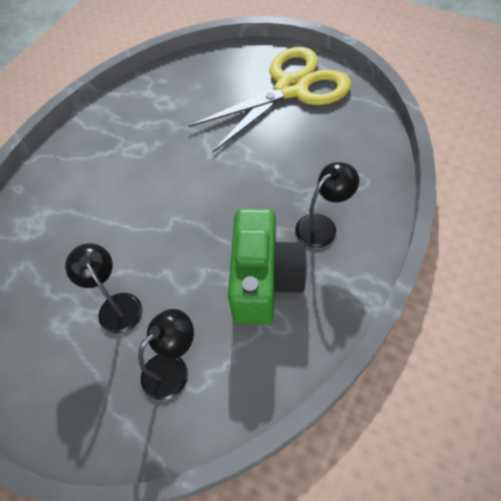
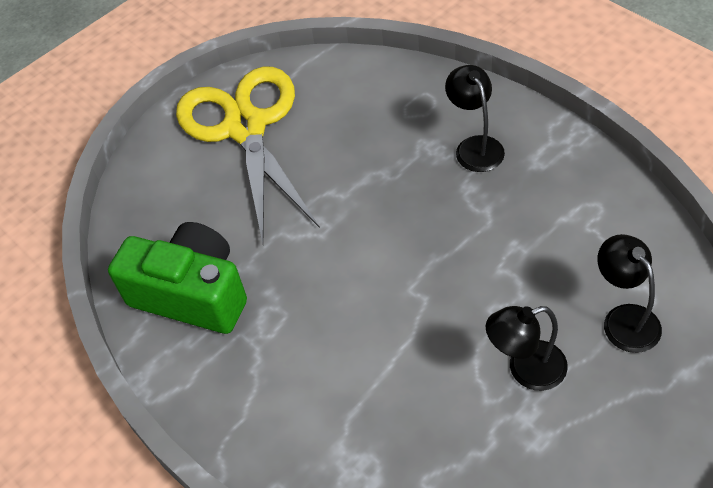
camera: 70 degrees left, 5 degrees down
green camera [228,209,308,324] -> green camera moved to [108,222,247,334]

